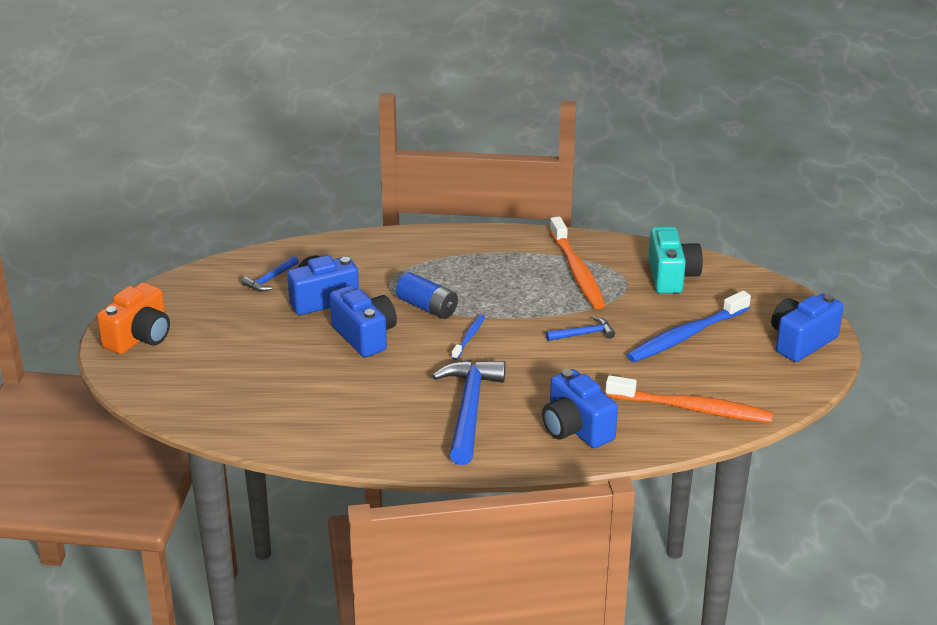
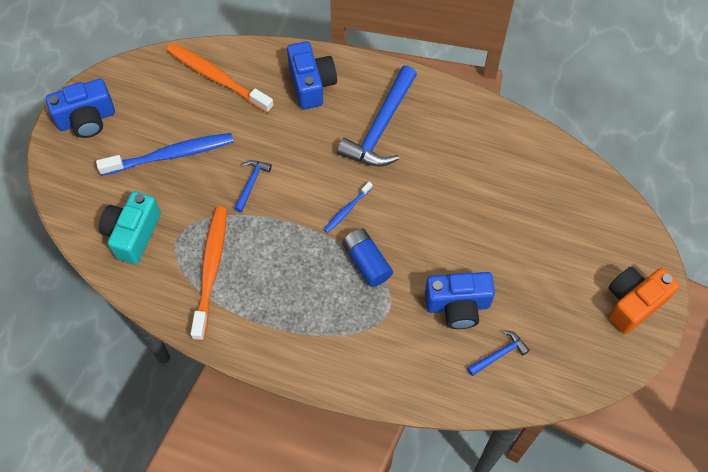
camera: 160 degrees left, 30 degrees up
blue camera [330,285,397,357] -> none
blue hammer [546,317,615,341] -> blue hammer turned 105 degrees clockwise [234,160,272,212]

